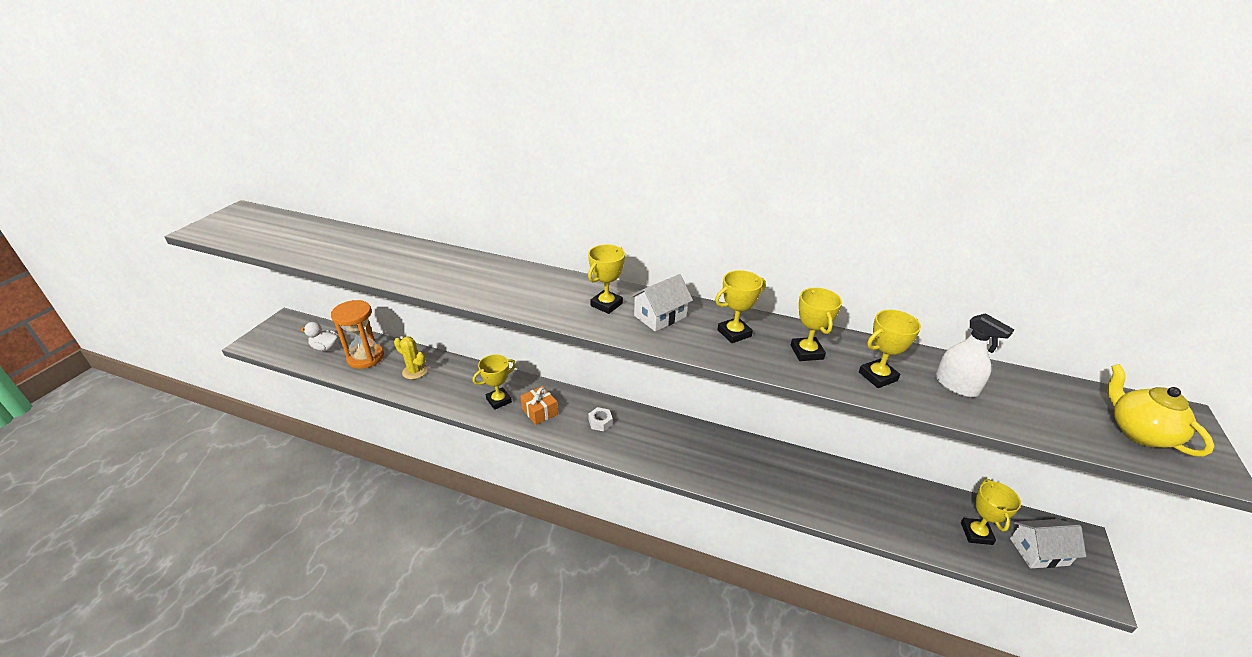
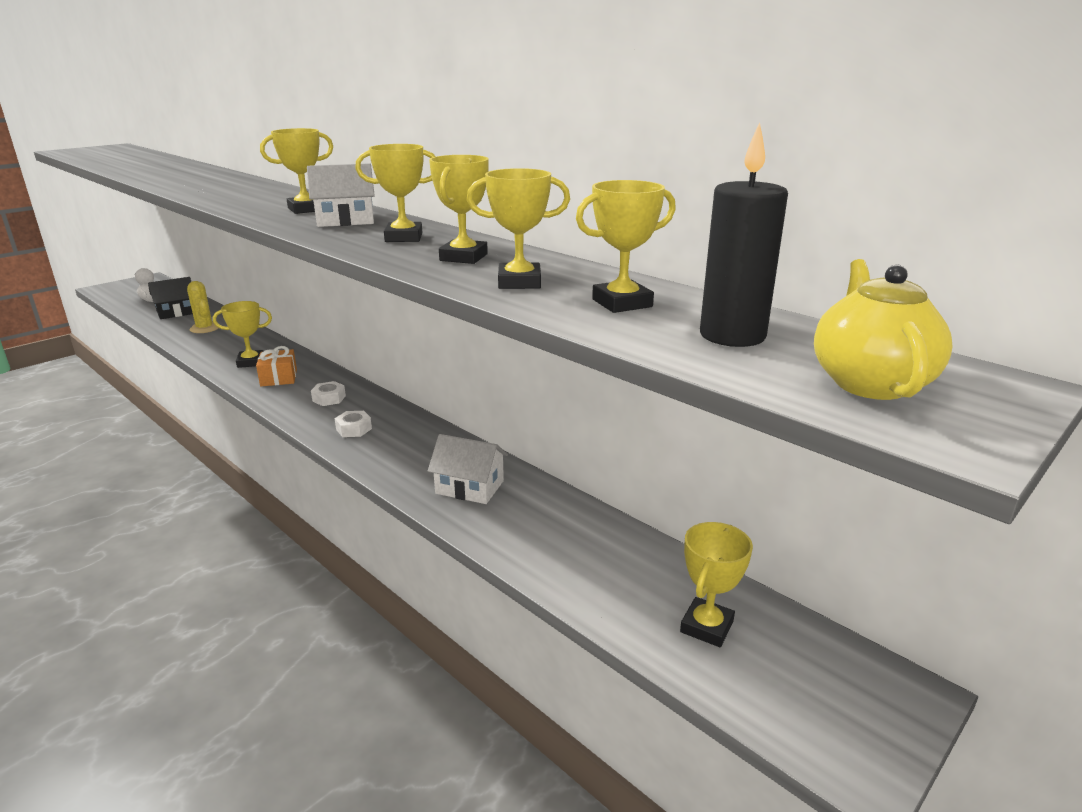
camera: 25 degrees right, 10 degrees down
orange hourglass [331,300,384,369] -> black house [148,277,193,319]
white spray bottle [936,313,1014,397] -> yellow trophy [576,180,676,313]
white house [1010,519,1086,568] -> white house moved to [428,434,508,504]
none -> white nut [335,411,372,437]
none -> black candle [700,122,788,347]

